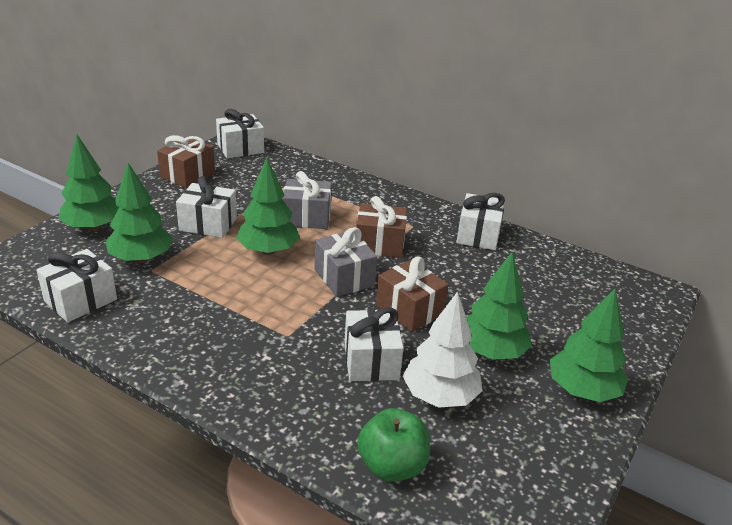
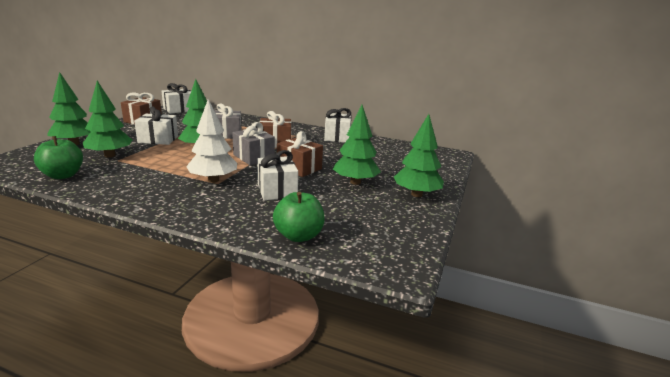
camera: 10 degrees left, 10 degrees down
white gift [37,249,117,322] -> green apple [34,136,83,179]
white tree [403,291,483,408] -> white tree moved to [186,99,237,183]

